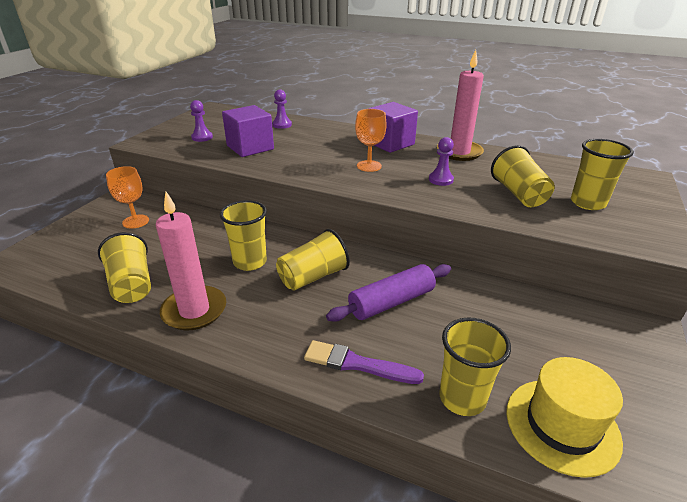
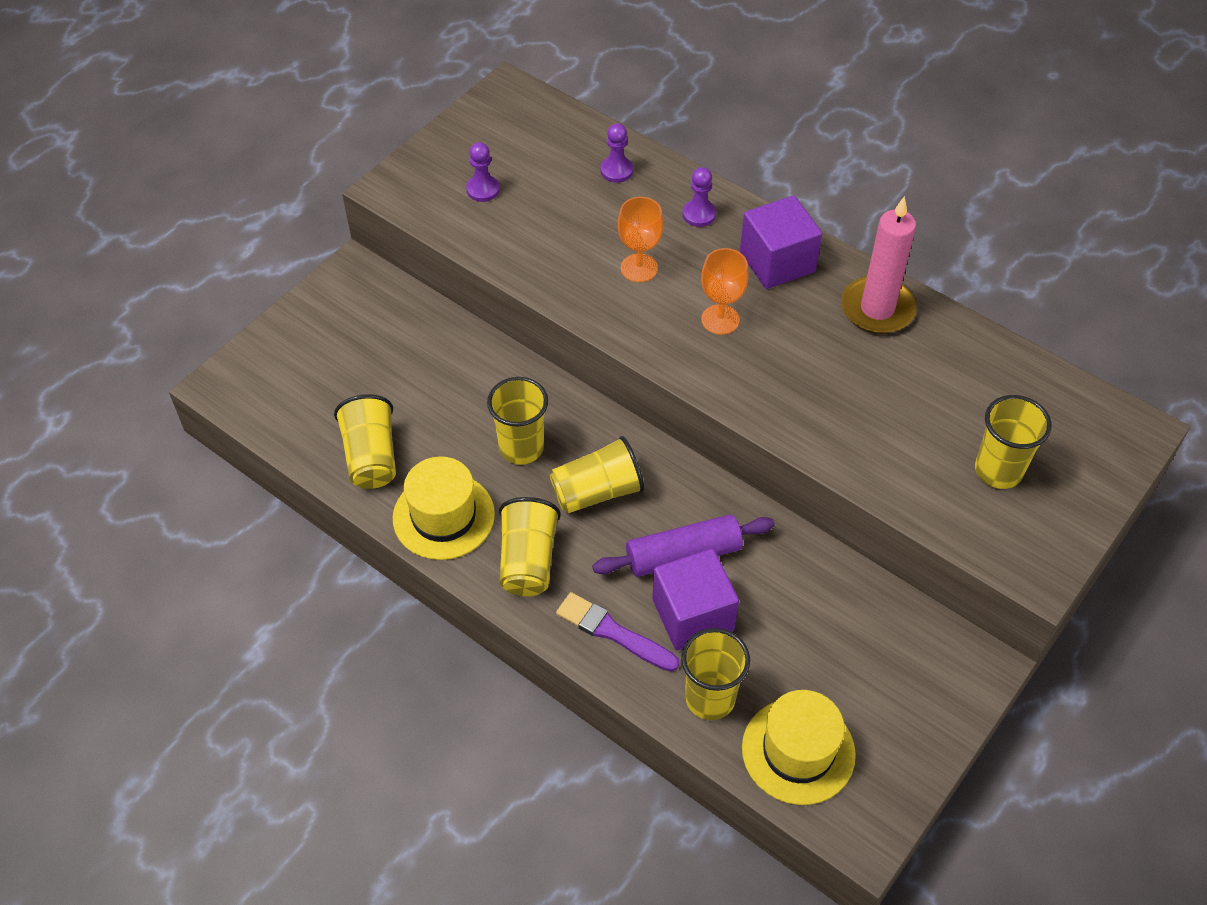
camera: 15 degrees right, 20 degrees up
orange goblet [106,166,149,229] -> orange goblet moved to [618,197,663,282]
pink candle [156,192,226,331] -> yellow hat [393,457,495,560]
purple cube [222,105,274,157] -> purple cube moved to [652,548,739,650]
purple pawn [429,137,454,186] -> purple pawn moved to [682,167,716,227]
yellow cup [491,145,555,207] -> yellow cup moved to [499,497,561,596]

